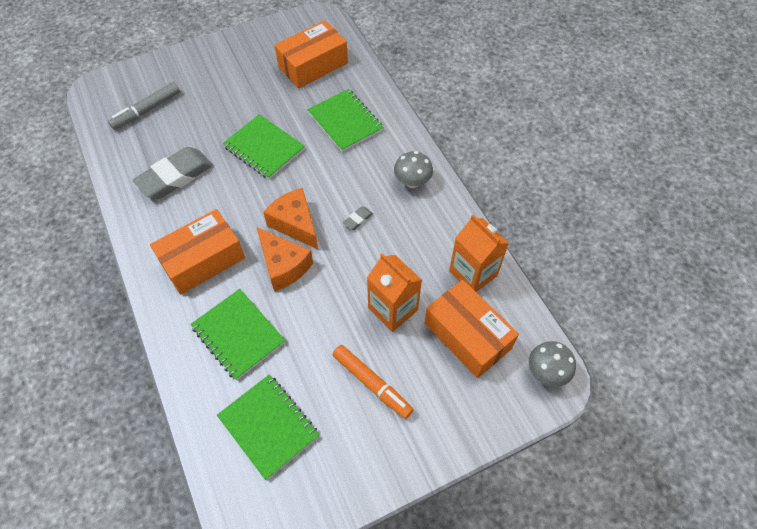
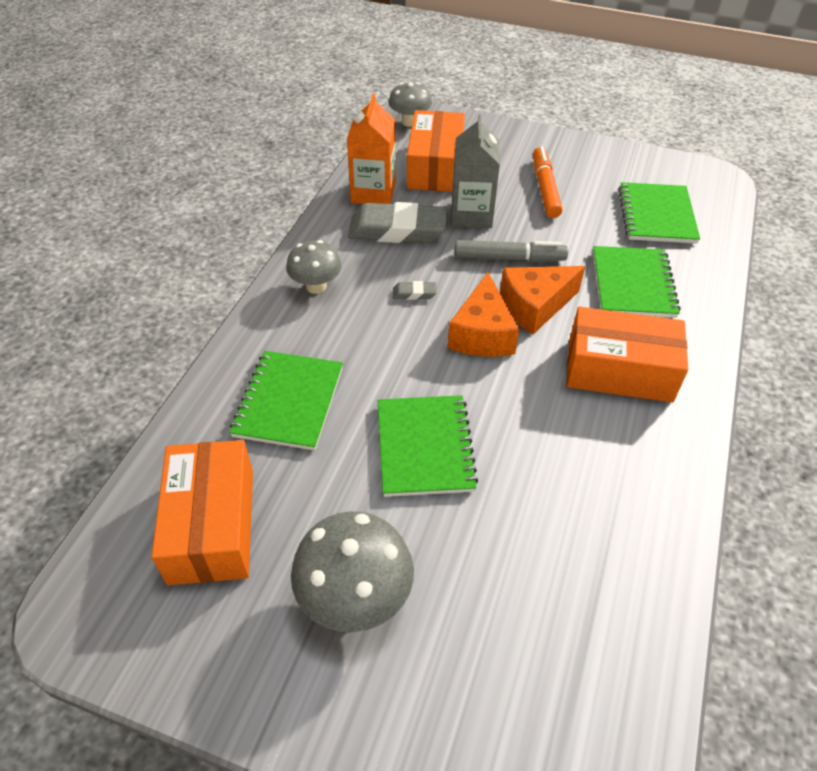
camera: 135 degrees left, 10 degrees down
grey marker [108,82,180,130] -> grey marker moved to [455,240,568,262]
grey eraser [133,147,213,199] -> grey eraser moved to [348,202,447,243]
orange cheese [257,227,313,291] -> orange cheese turned 120 degrees counterclockwise [500,266,585,335]
orange box [275,20,348,89] -> orange box turned 75 degrees clockwise [151,440,253,585]
orange carton [367,253,422,332] -> grey carton [451,114,500,228]
none -> grey mushroom [291,511,414,632]

